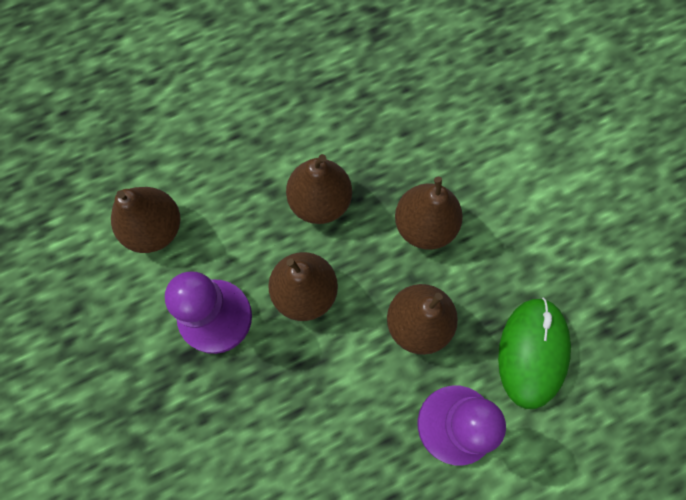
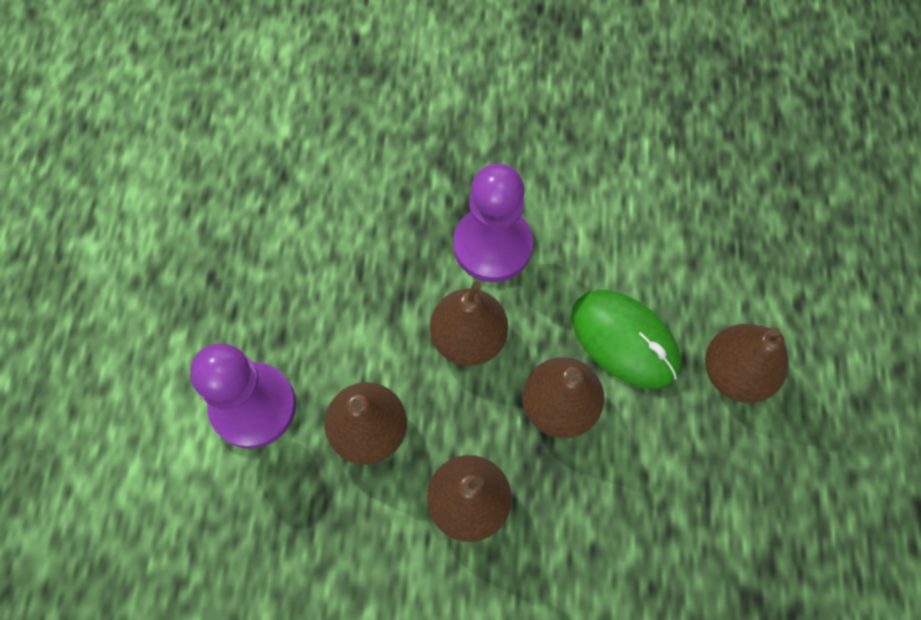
camera: 120 degrees right, 5 degrees down
brown pear [111,187,180,253] -> brown pear moved to [705,324,789,403]
green mouse [498,298,571,409] -> green mouse moved to [571,290,681,389]

